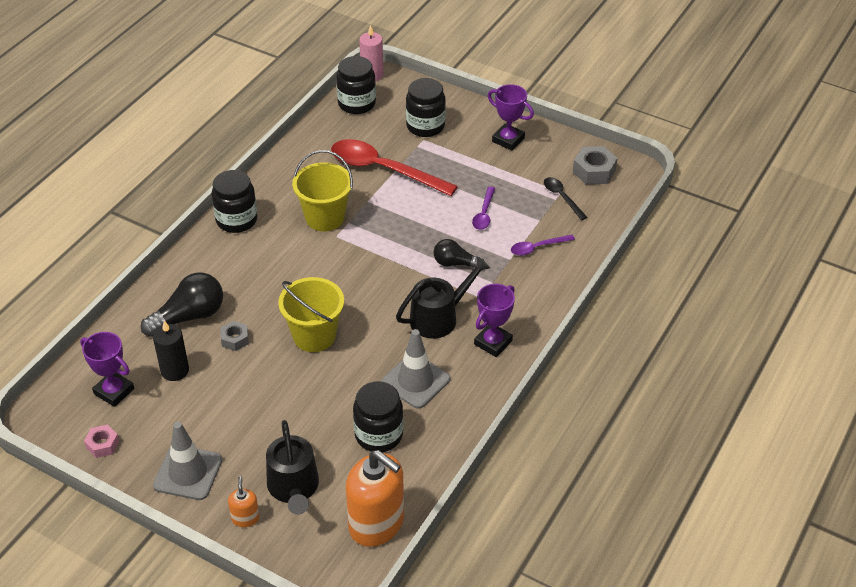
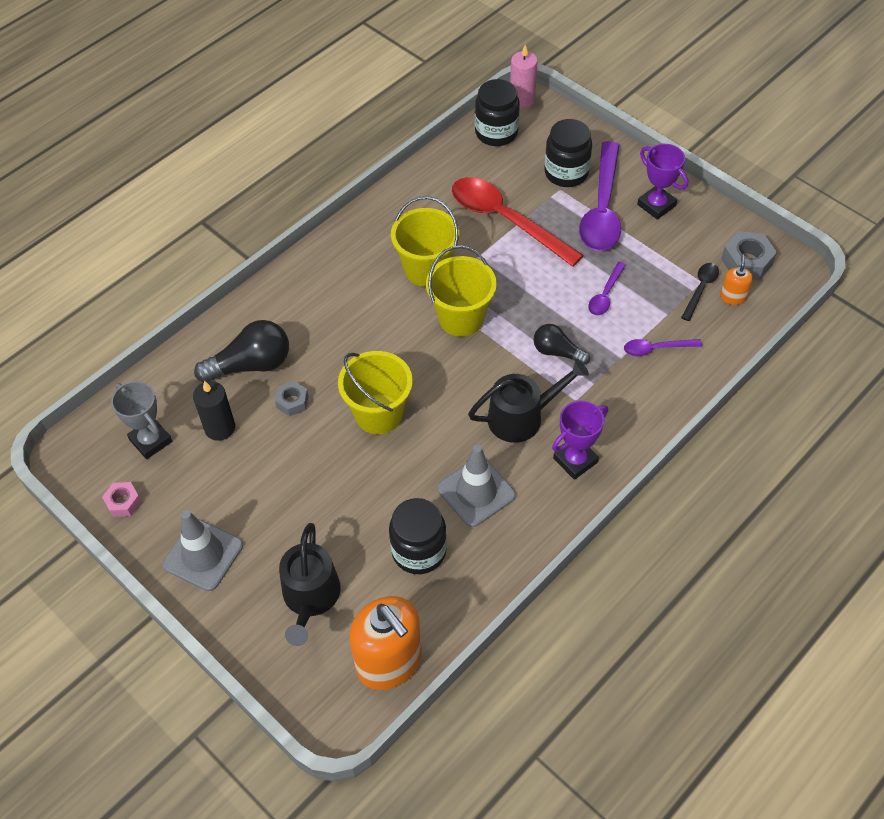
camera: 15 degrees right, 10 degrees up
purple trophy [80,332,134,407] -> grey trophy [111,381,172,459]
black jar [211,170,257,233] -> none
orange soap dispenser [228,476,259,527] -> orange soap dispenser moved to [720,255,753,305]
black spoon [544,177,587,220] -> black spoon turned 45 degrees clockwise [681,263,719,321]
none -> yellow bucket [426,245,497,337]
none -> purple spoon [579,141,621,251]

